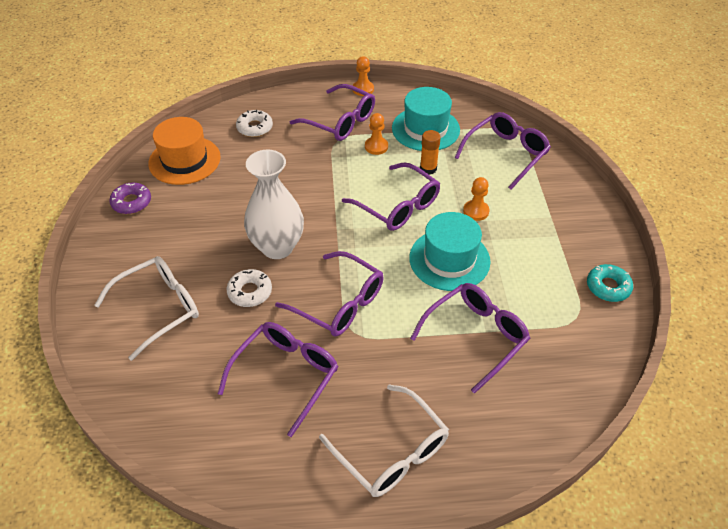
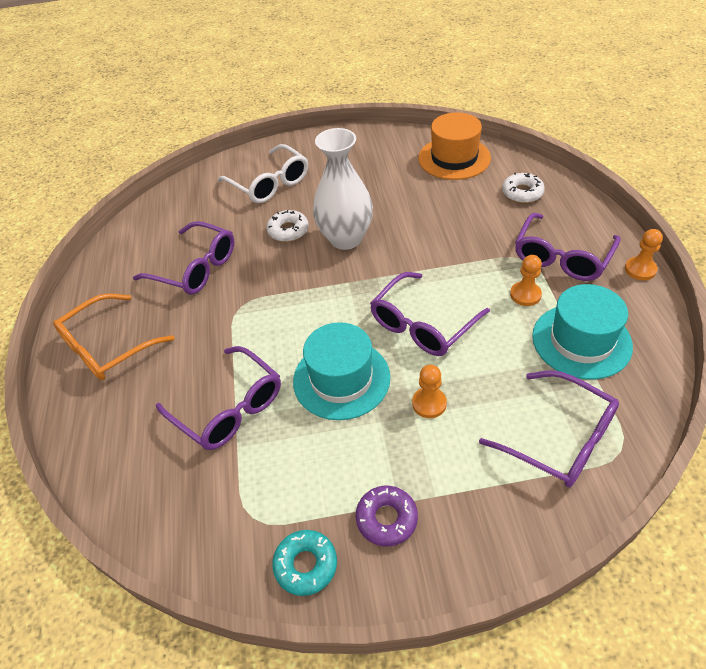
camera: 90 degrees right, 0 degrees up
purple donut [109,183,151,214] -> purple donut moved to [356,486,418,547]
purple glasses [275,251,384,337] -> none
white glasses [319,384,449,497] -> orange glasses [53,293,174,380]
orange glue stick [420,130,441,175] -> none

